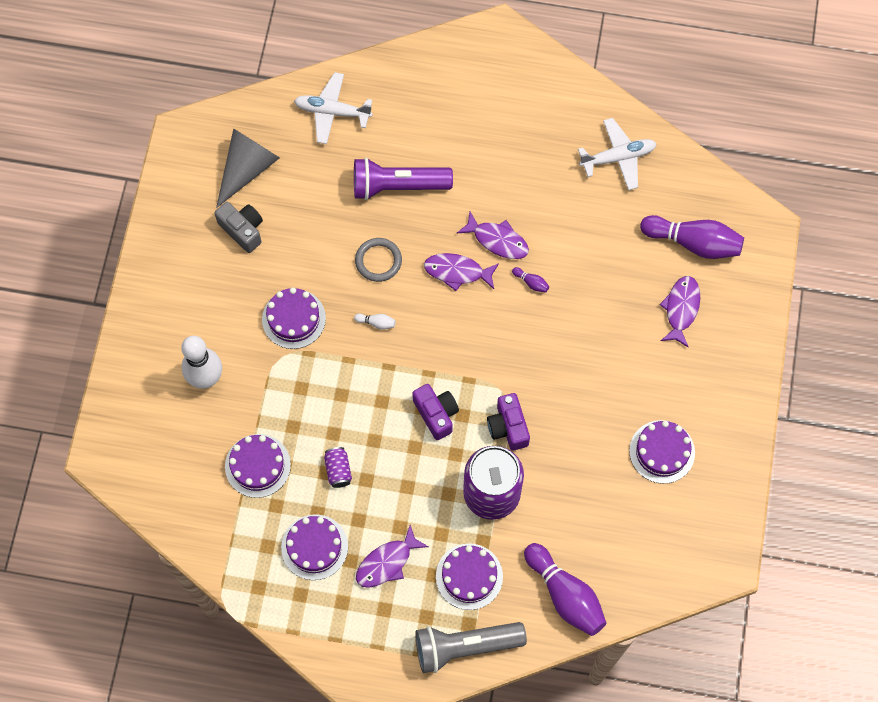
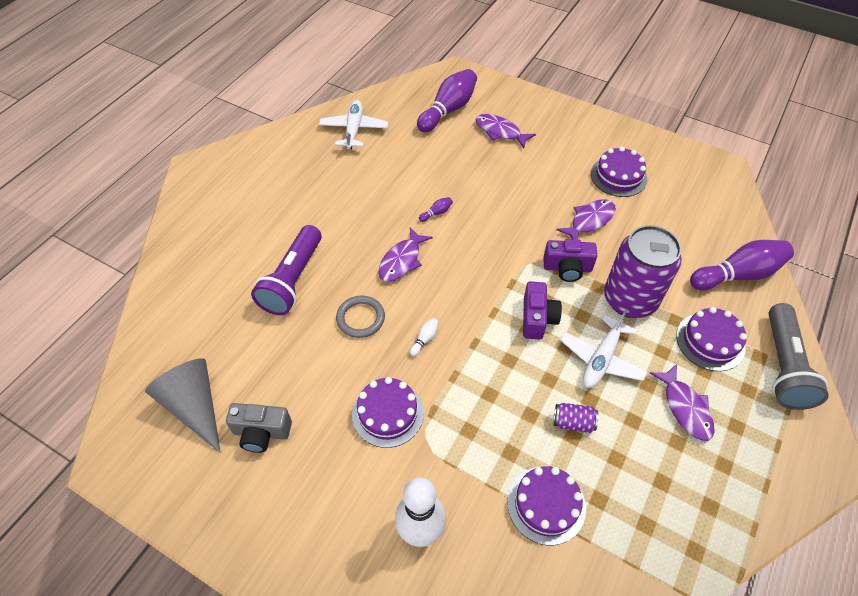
camera: 70 degrees left, 15 degrees down
grey camera [215,202,263,253] -> grey camera turned 150 degrees counterclockwise [226,403,292,453]
purple cake [281,514,348,580] -> none
white plane [294,72,373,144] -> white plane moved to [560,309,648,388]
purple camera [412,384,459,440] -> purple camera turned 105 degrees clockwise [523,281,562,340]
purple fish [456,212,529,259] -> purple fish moved to [556,199,616,239]

